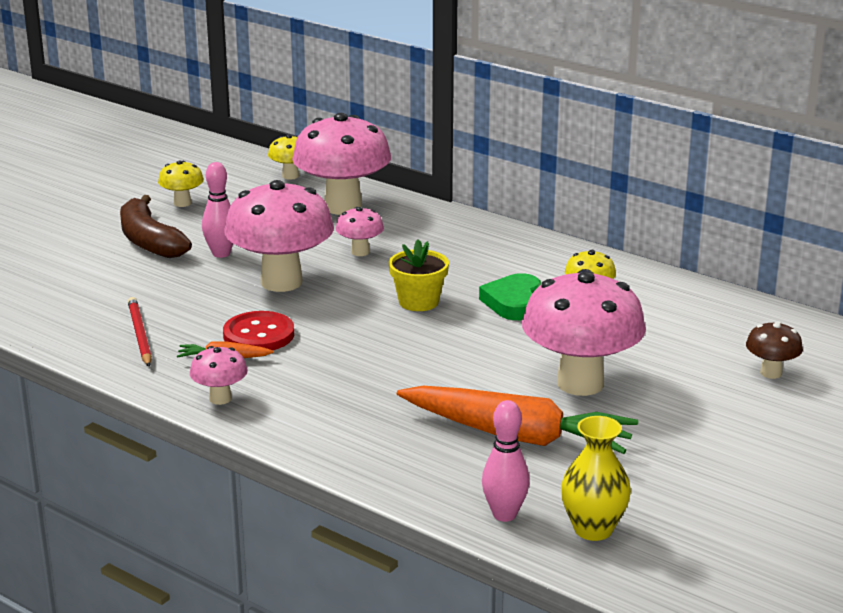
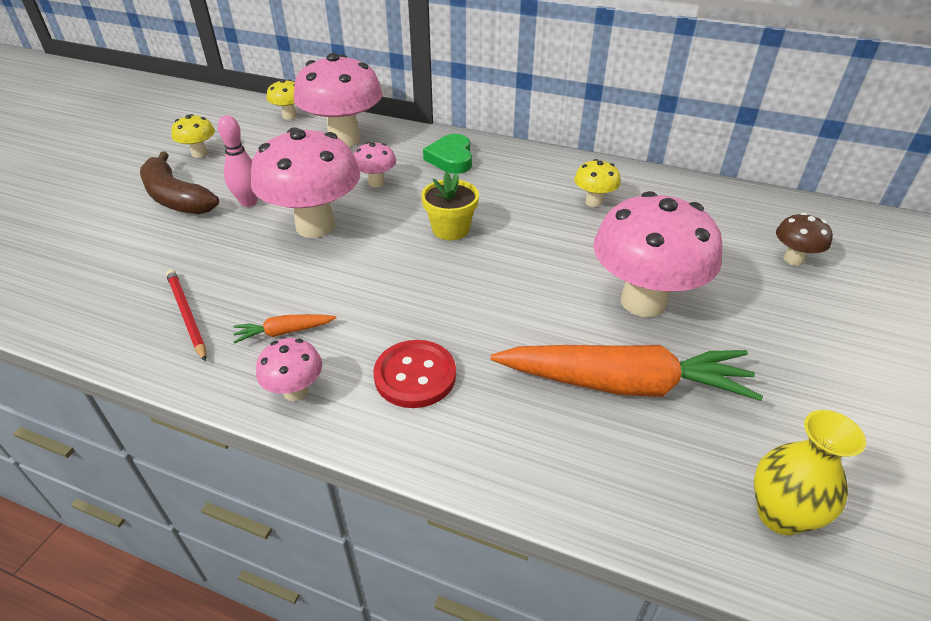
camera: 15 degrees left, 15 degrees up
red button [223,311,294,350] -> red button moved to [374,340,456,408]
green heart [479,273,541,320] -> green heart moved to [423,134,472,174]
pink bowling pin [482,400,530,522] -> none

